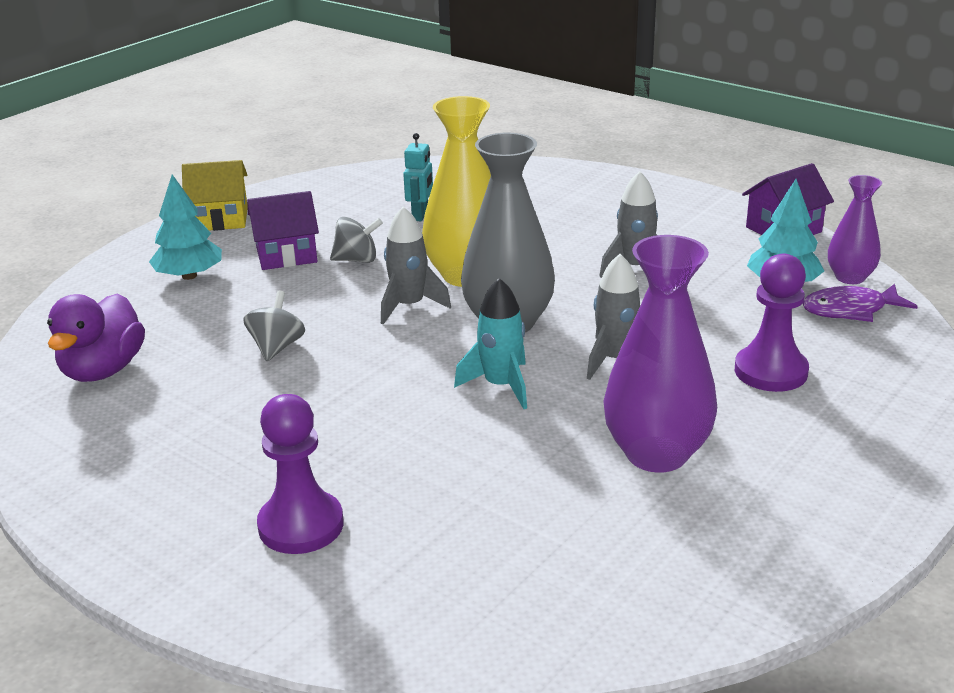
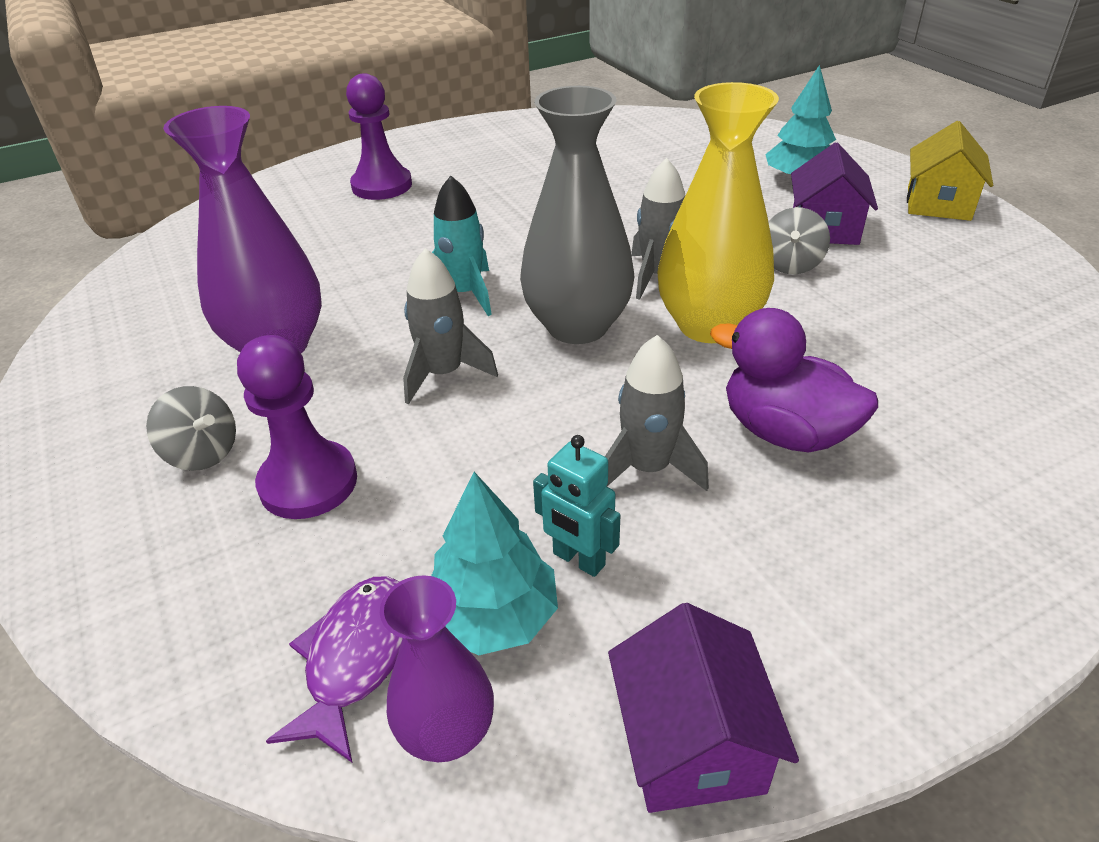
camera: 115 degrees right, 10 degrees up
purple duck [47,294,145,382] -> purple duck moved to [710,308,878,452]
grey spinning top [244,290,305,361] -> grey spinning top moved to [146,386,236,471]
turquoise robot [403,133,433,221] -> turquoise robot moved to [533,435,620,577]

